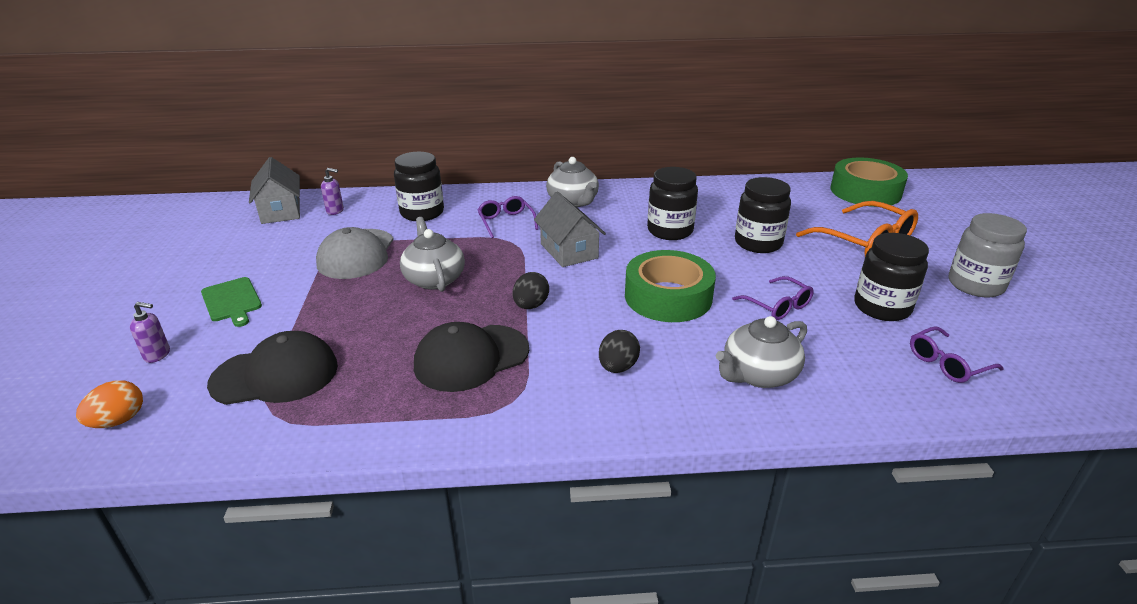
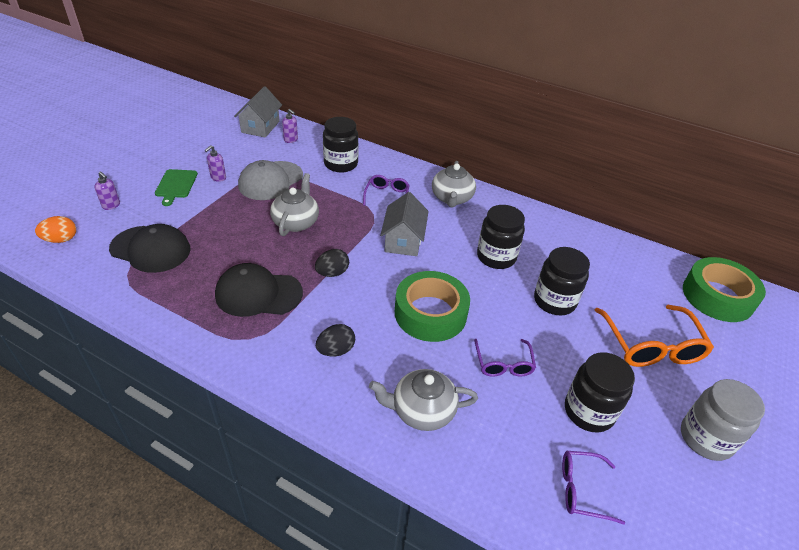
camera: 30 degrees right, 10 degrees up
none -> purple soap dispenser [205,145,226,182]

